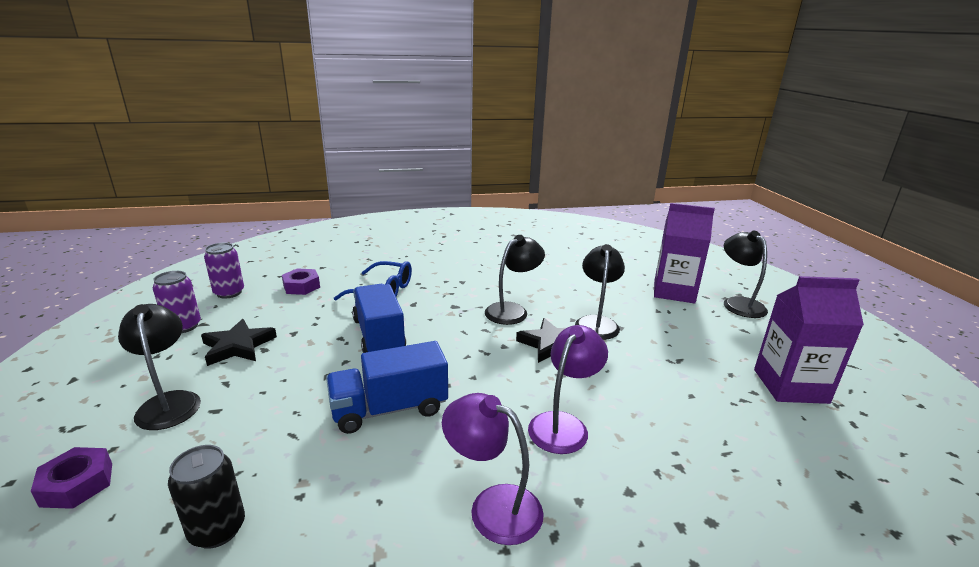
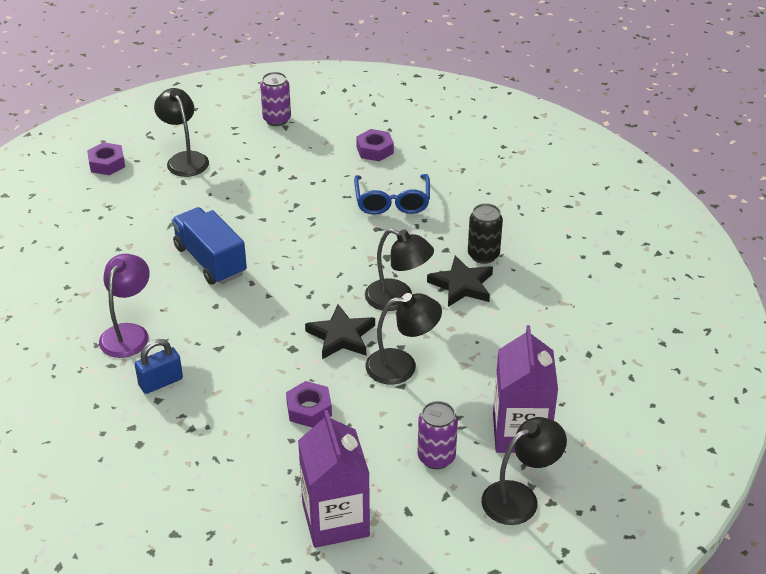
camera: 75 degrees right, 15 degrees up
black lamp [118,304,201,430] -> black lamp turned 75 degrees counterclockwise [154,88,209,177]
black can [168,445,245,549] -> black can moved to [468,203,503,264]
black star [201,319,277,366] -> black star moved to [427,255,493,307]
purple can [204,243,244,299] -> purple can moved to [417,401,458,469]
blue truck [352,284,406,353] -> none
purple lamp [528,325,608,454] -> none
none -> blue padlock [135,339,183,394]
none -> purple nut [286,381,332,428]

